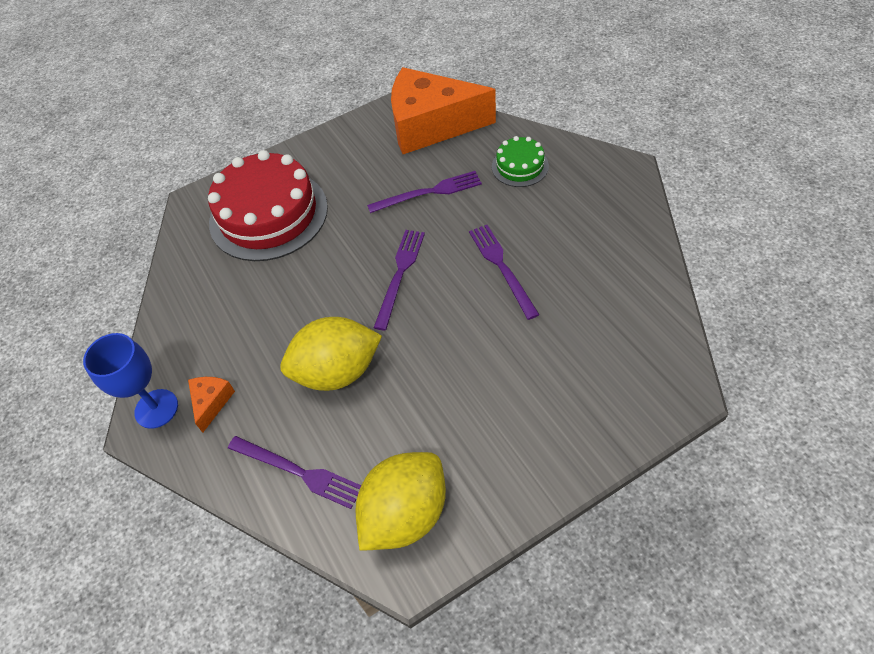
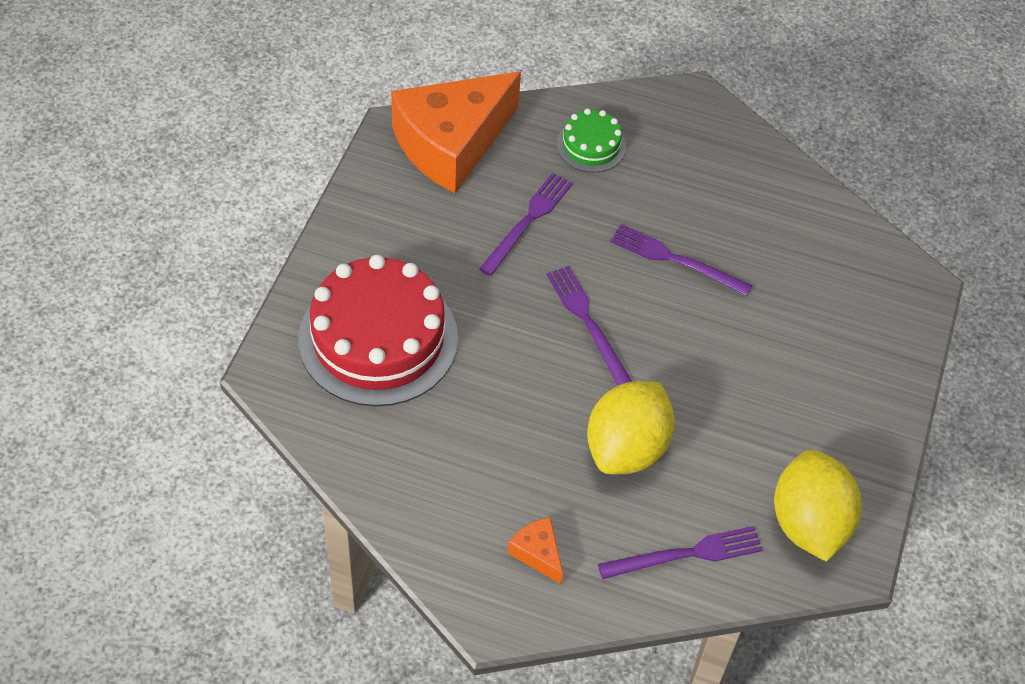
camera: 50 degrees left, 0 degrees up
blue goblet [83,333,178,429] -> none

